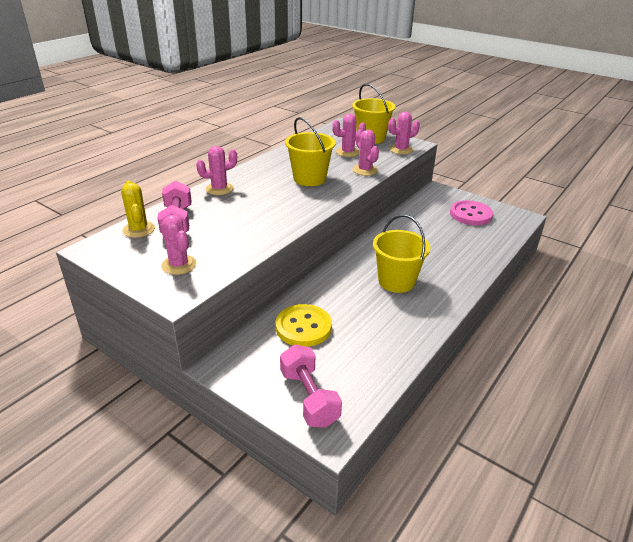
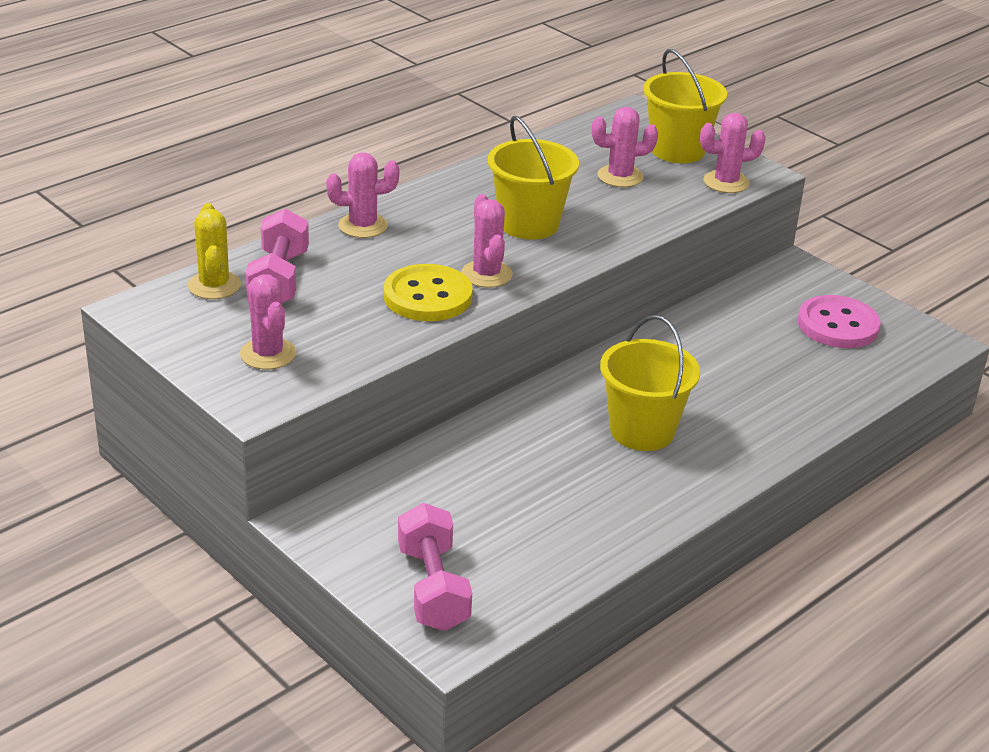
camera: 10 degrees right, 0 degrees up
yellow button [276,304,332,347] -> yellow button moved to [384,264,473,321]
pink cactus [352,130,379,176] -> pink cactus moved to [461,194,513,288]

